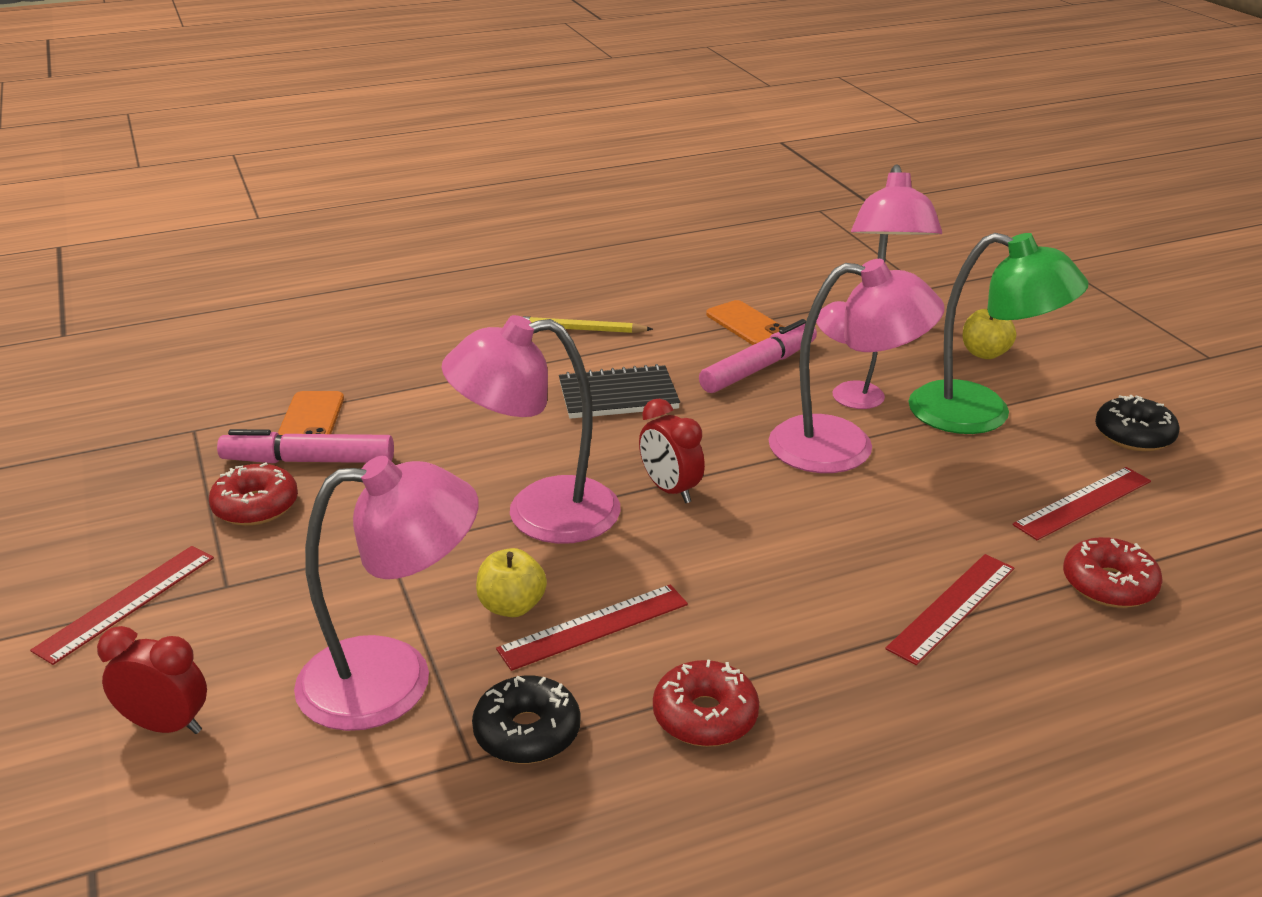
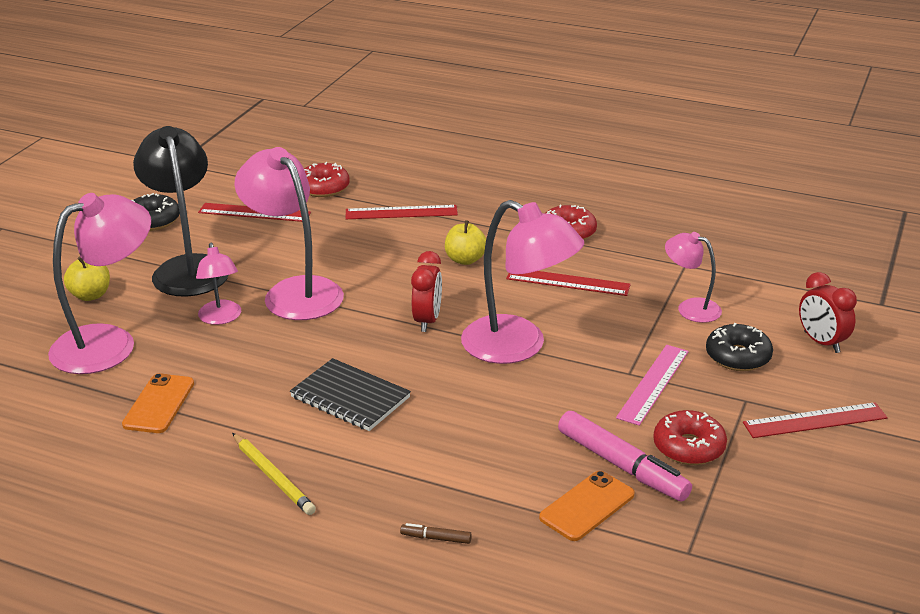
camera: 135 degrees left, 0 degrees up
pink lamp [294,456,479,731] -> pink lamp [665,232,722,323], size x0.54
black donut [472,675,581,764] -> black donut moved to [706,323,773,371]
yellow apple [476,548,547,617] -> yellow apple moved to [445,220,486,265]
pink marker [699,319,817,393] -> none
green lamp [908,233,1089,434] -> black lamp [133,126,228,297]
none -> brown marker [400,523,472,544]
none -> pink ruler [616,345,689,426]

